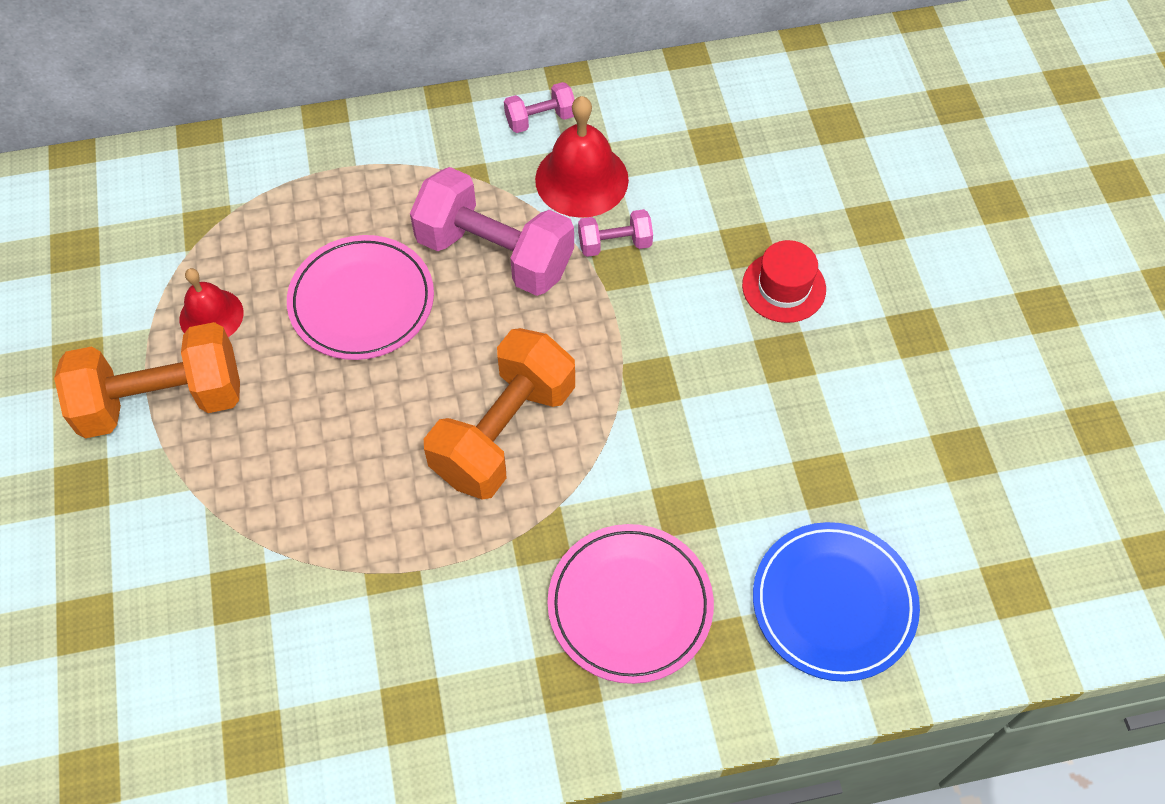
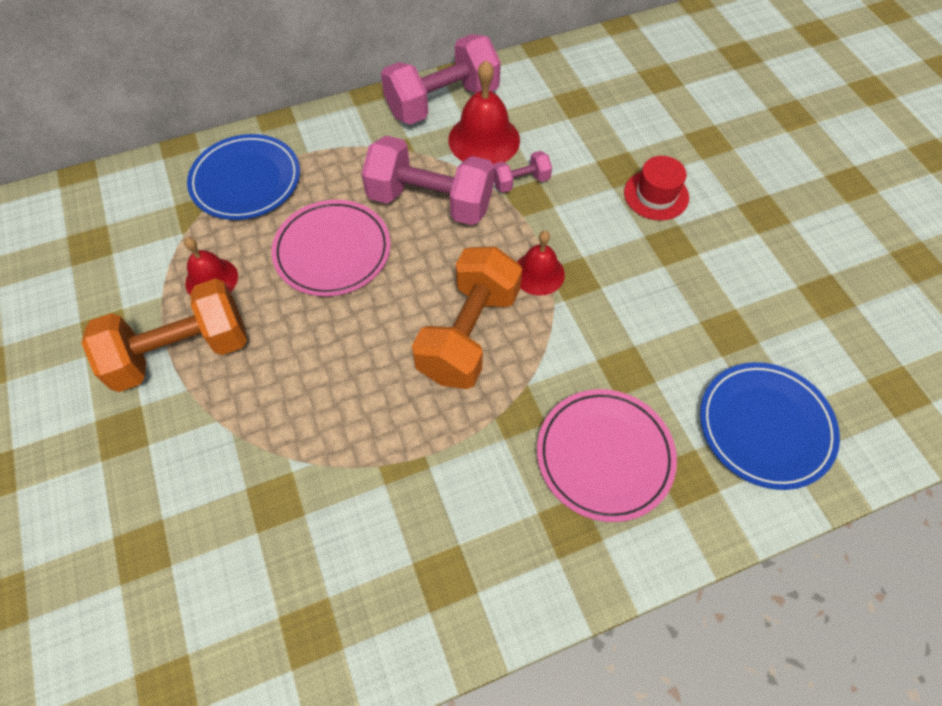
camera: 10 degrees left, 0 degrees up
pink dumbbell [504,82,575,133] -> pink dumbbell [381,34,501,125], size x2.11
none -> blue plate [187,134,300,220]
none -> red bell [517,231,565,296]

